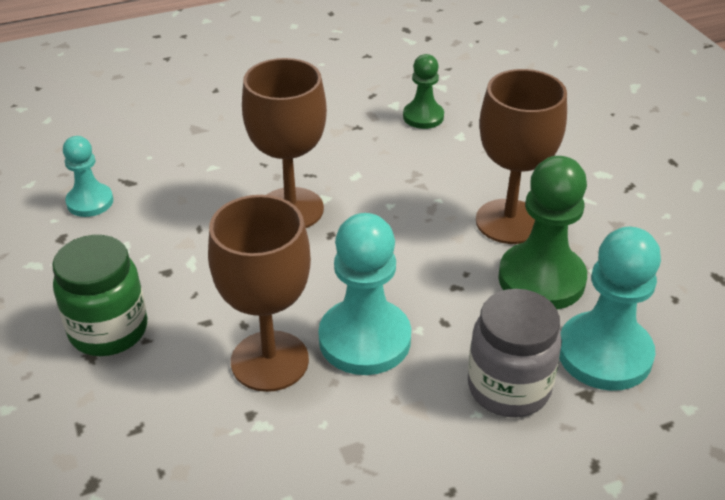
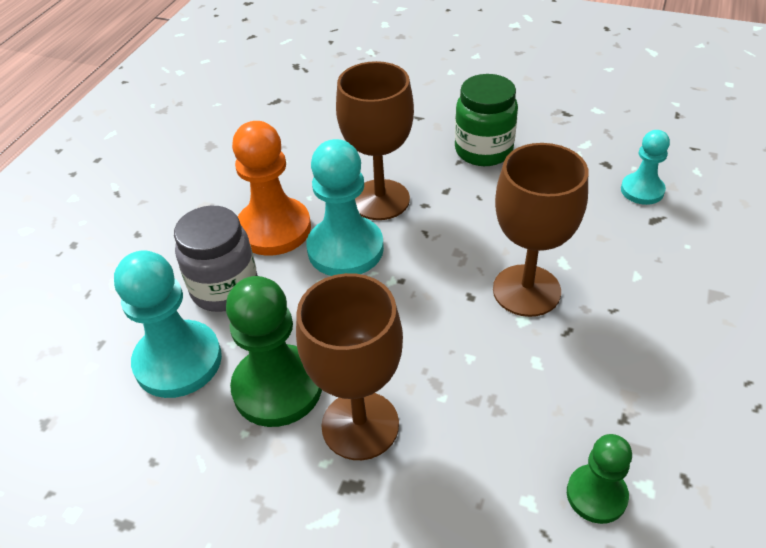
camera: 135 degrees right, 5 degrees up
none -> orange pawn [232,121,311,256]

